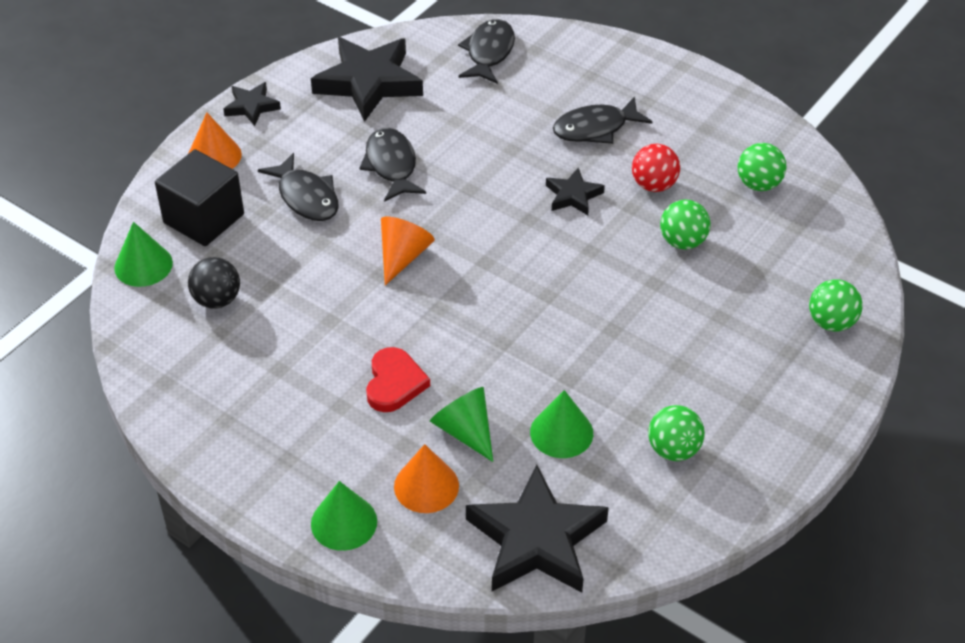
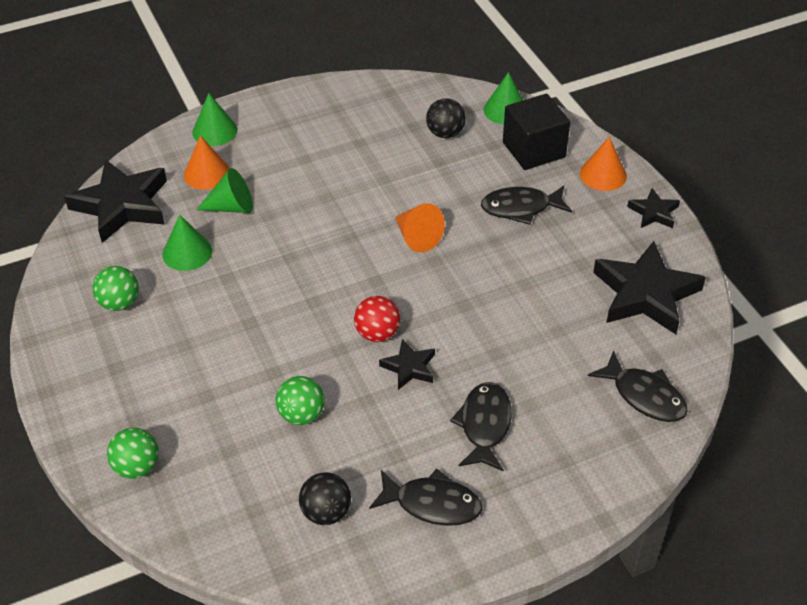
camera: 120 degrees right, 0 degrees up
black fish [359,128,426,202] -> black fish moved to [369,469,482,526]
red heart [366,347,430,412] -> none
red ball [632,144,680,192] -> red ball moved to [354,296,400,342]
green ball [738,143,787,191] -> black ball [299,472,351,525]

